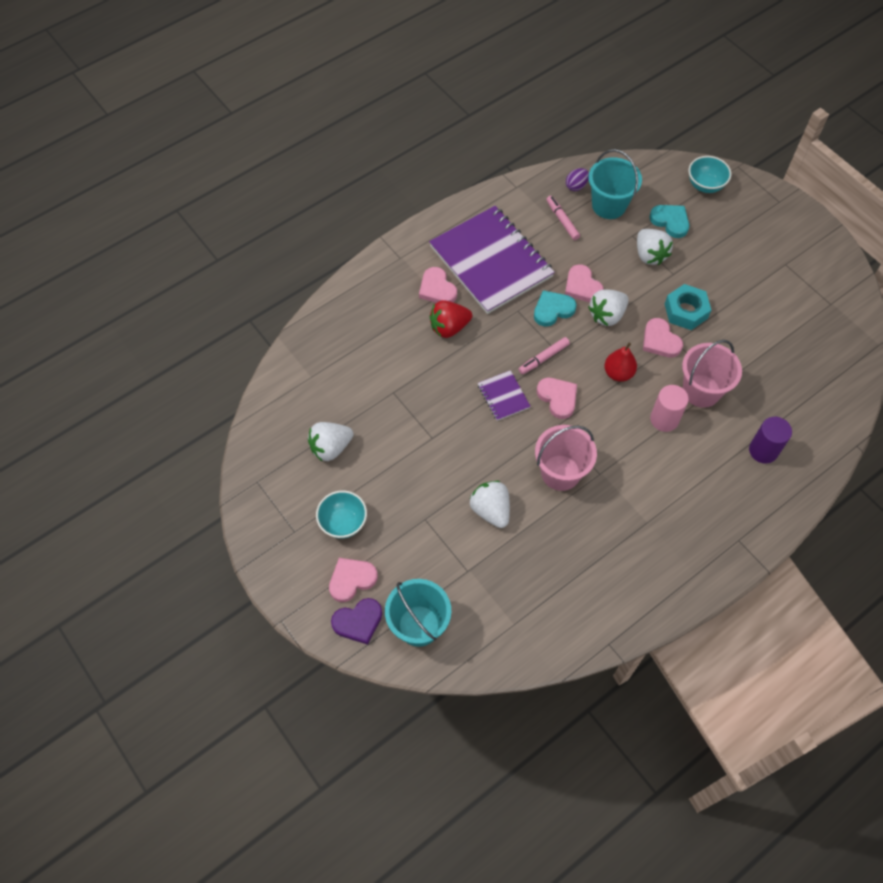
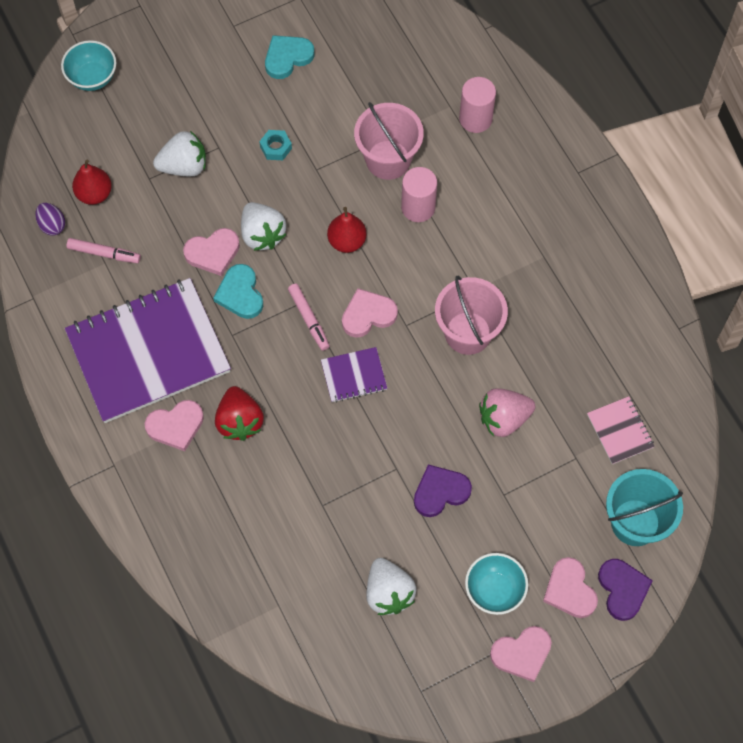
camera: 80 degrees left, 5 degrees up
white strawberry [469,481,510,528] -> pink strawberry [479,388,535,437]
pink marker [546,196,580,240] -> pink marker turned 150 degrees counterclockwise [67,238,141,263]
turquoise bucket [588,149,642,219] -> red pear [72,160,112,205]
pink heart [643,318,683,358] -> pink heart moved to [490,626,552,682]
turquoise heart [649,205,689,238] -> turquoise heart moved to [265,35,315,79]
turquoise nut [665,284,711,330] -> turquoise nut [259,130,292,160], size x0.58
purple cylinder [749,417,792,463] -> pink cylinder [459,77,496,133]
none -> purple heart [414,464,472,517]
none -> pink notebook [587,396,655,465]

